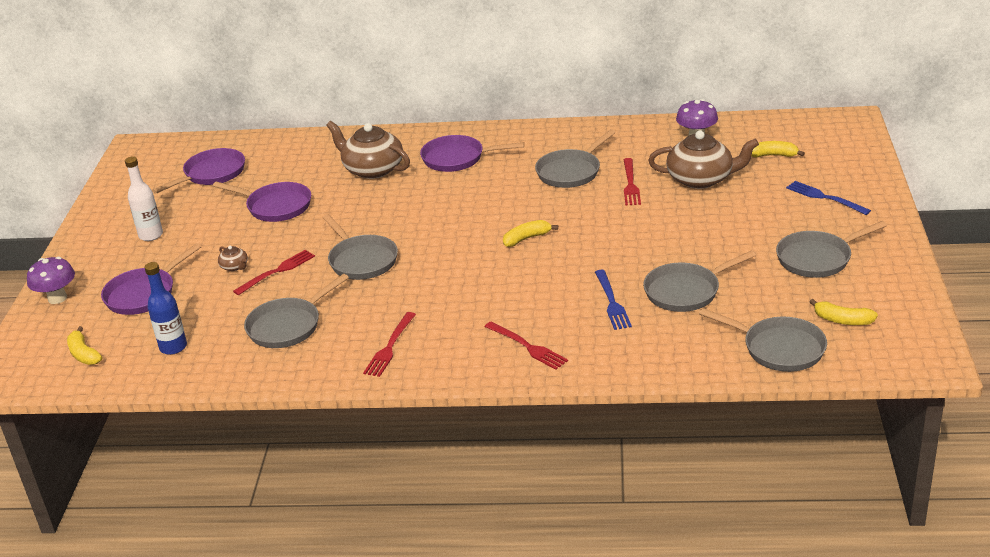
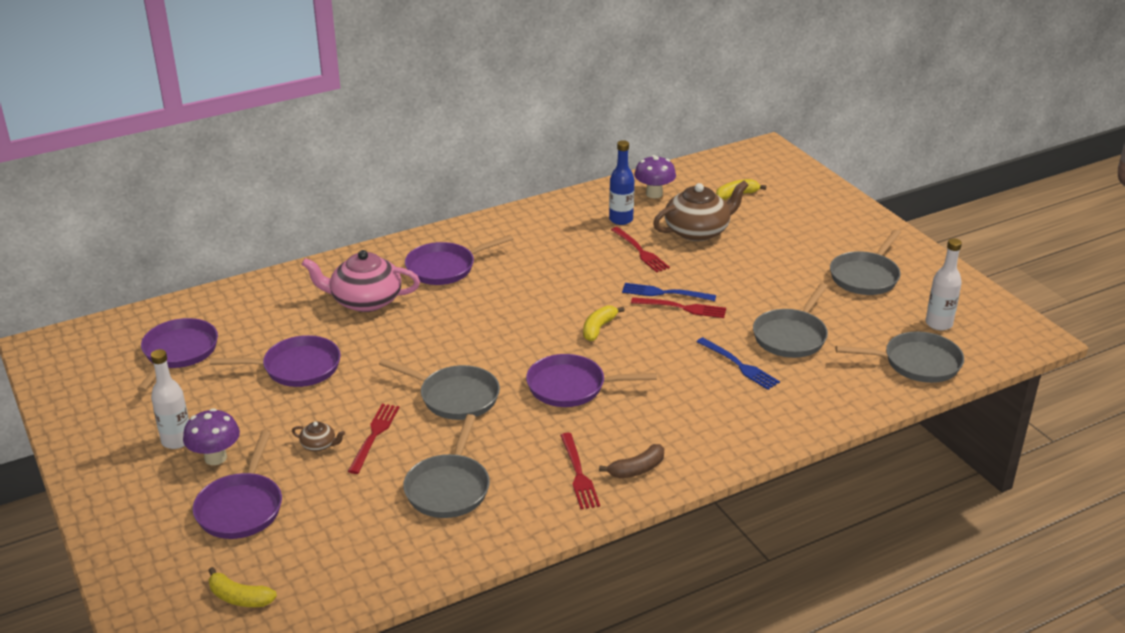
camera: 35 degrees left, 0 degrees up
purple mushroom [27,257,75,304] -> purple mushroom moved to [183,408,240,465]
blue bottle [144,262,187,355] -> blue bottle moved to [609,140,635,225]
brown teapot [326,121,410,179] -> pink teapot [301,250,420,312]
red fork [485,321,568,370] -> red fork moved to [631,297,726,318]
grey pan [535,129,616,188] -> none
blue fork [786,181,871,215] -> blue fork moved to [622,283,716,301]
yellow banana [810,299,878,325] -> white bottle [926,238,962,331]
none -> purple pan [526,354,657,407]
none -> brown banana [599,444,664,478]

